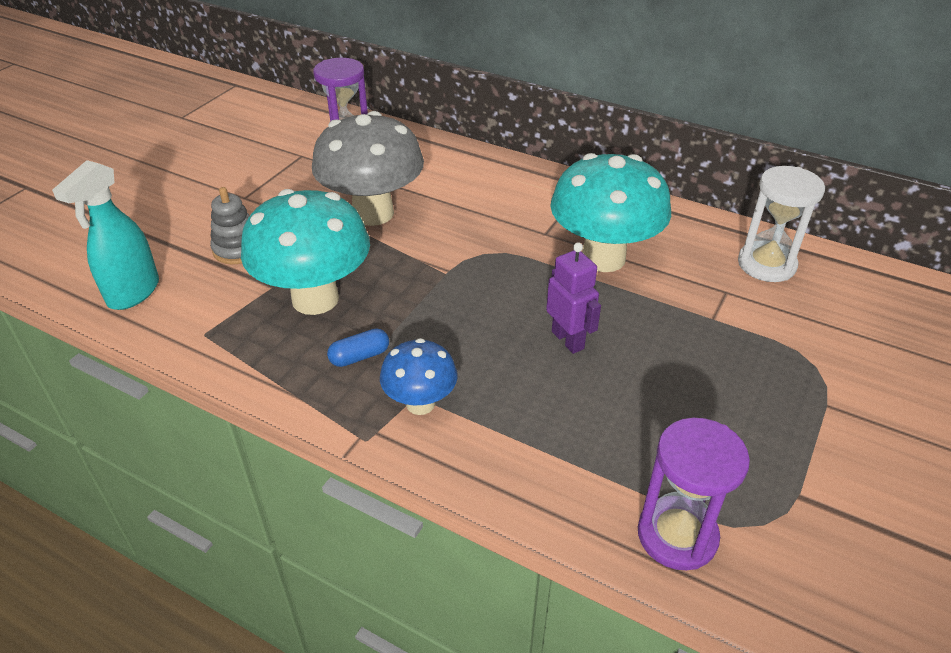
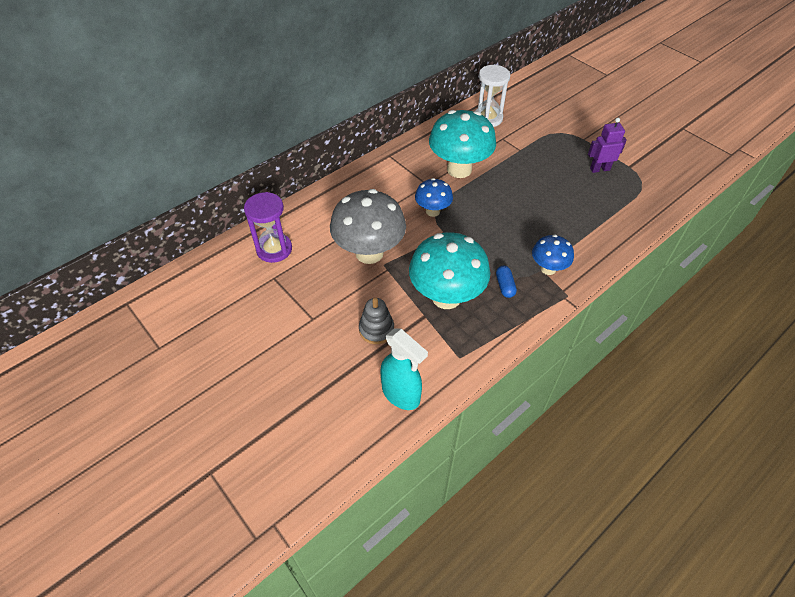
camera: 70 degrees left, 10 degrees up
purple robot [546,242,601,354] -> purple robot moved to [588,118,627,173]
purple hourglass [638,418,750,570] -> none
none -> blue mushroom [415,178,453,217]

